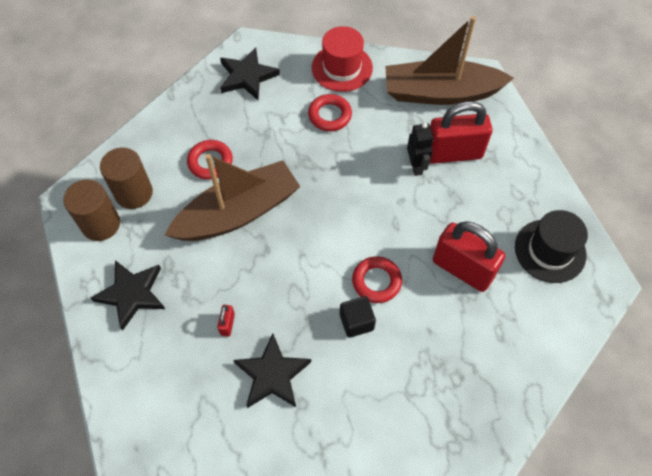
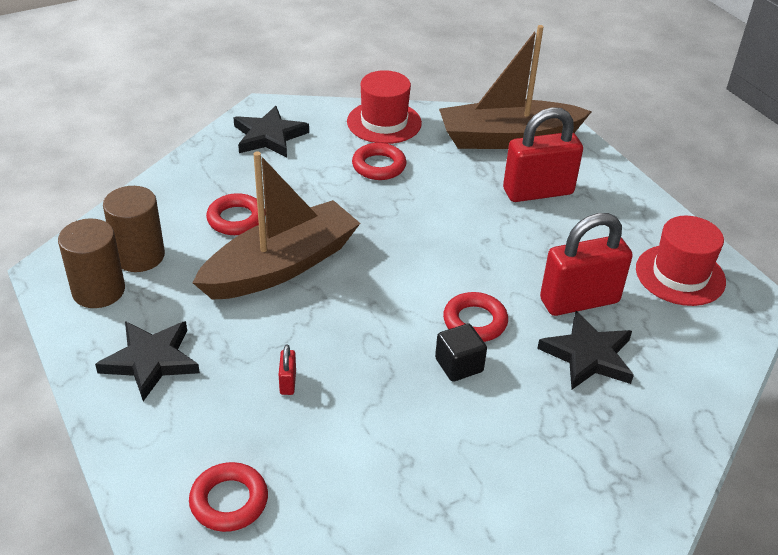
camera: 10 degrees left, 20 degrees down
black star [233,333,311,408] -> black star moved to [537,311,634,389]
black robot [407,123,434,176] -> none
red padlock [433,221,505,292] -> red padlock turned 45 degrees counterclockwise [540,213,633,316]
black hat [515,210,588,283] -> red hat [636,216,726,306]
none -> red ring [189,462,268,532]

